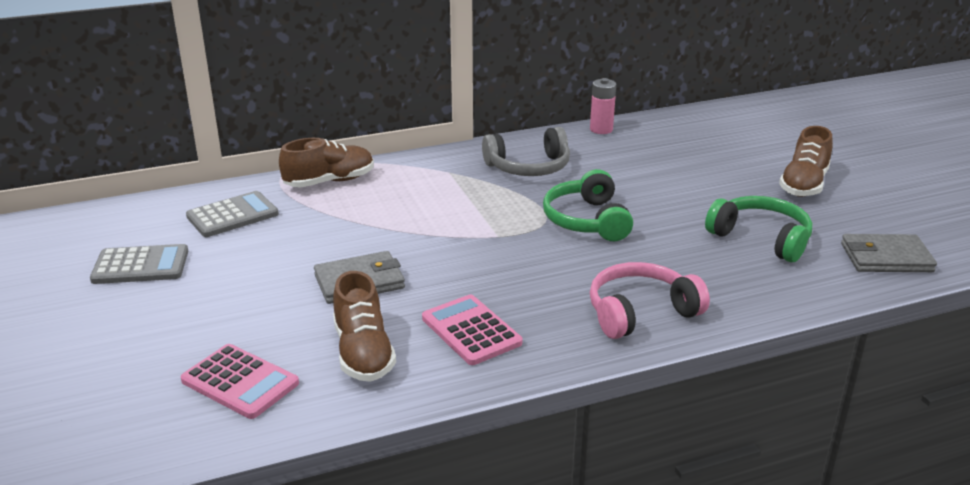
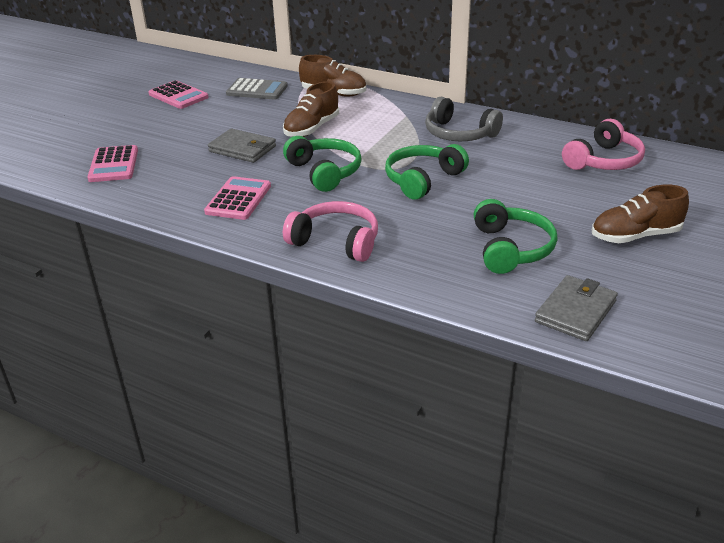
camera: 50 degrees right, 5 degrees up
grey calculator [90,244,188,284] -> pink calculator [148,80,209,109]
brown shoe [333,271,396,382] -> brown shoe moved to [283,81,339,137]
pink battery [590,78,616,134] -> none
grey wallet [841,234,937,272] -> grey wallet turned 75 degrees clockwise [535,275,618,341]
none -> green headphones [283,136,362,192]
none -> pink headphones [562,119,645,170]

